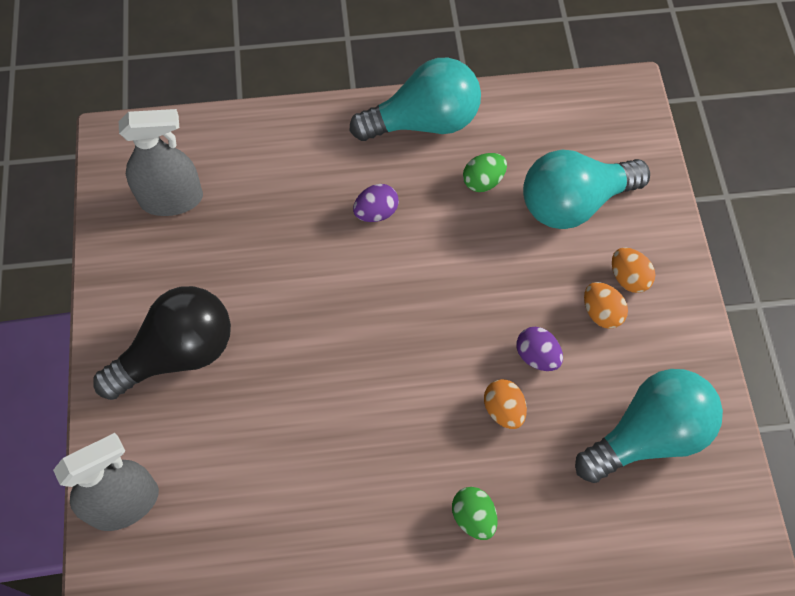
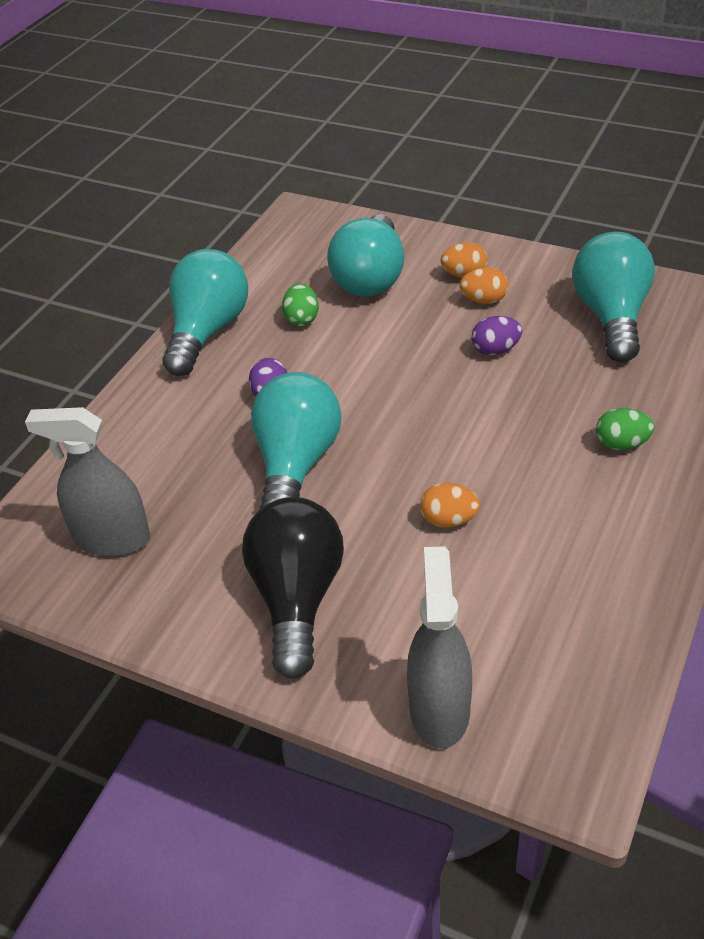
camera: 55 degrees left, 20 degrees down
grey spray bottle [119,109,203,216] -> grey spray bottle turned 105 degrees counterclockwise [25,407,150,557]
orange egg [484,379,527,429] -> orange egg moved to [420,483,480,527]
none -> turquoise light bulb [251,372,341,509]

